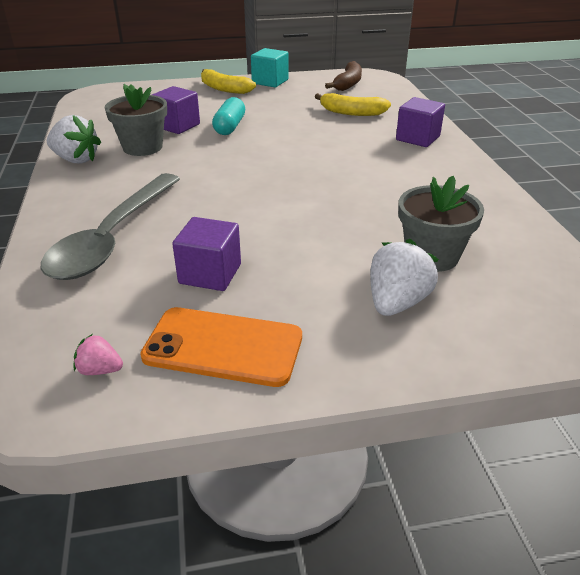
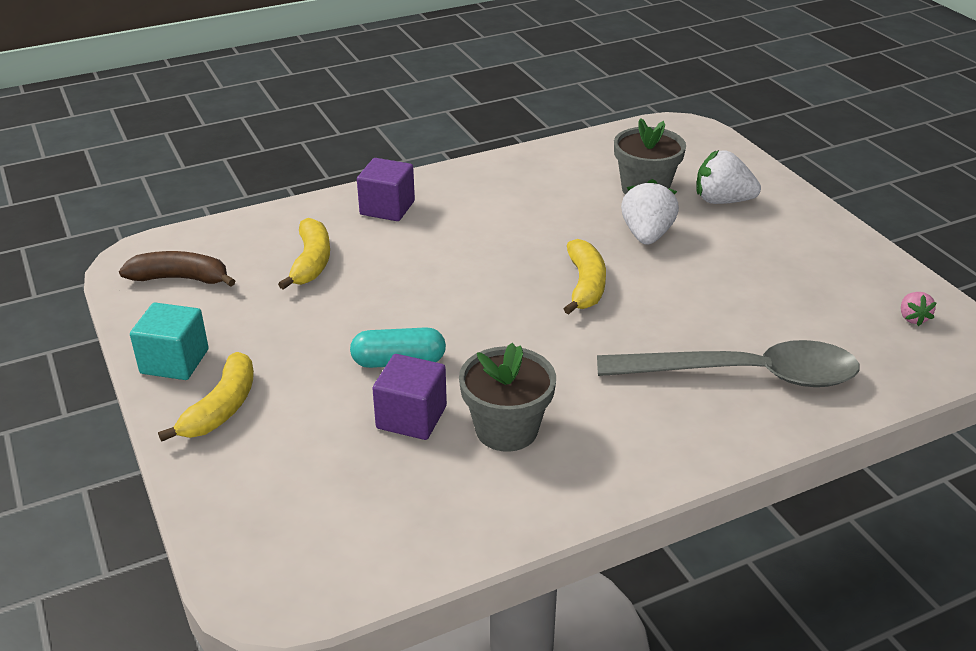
camera: 105 degrees left, 0 degrees up
white strawberry [47,115,101,164] -> white strawberry moved to [621,179,679,245]
orange phone [140,307,302,387] -> none
purple cube [172,217,241,291] -> none
none -> yellow banana [564,239,606,314]

